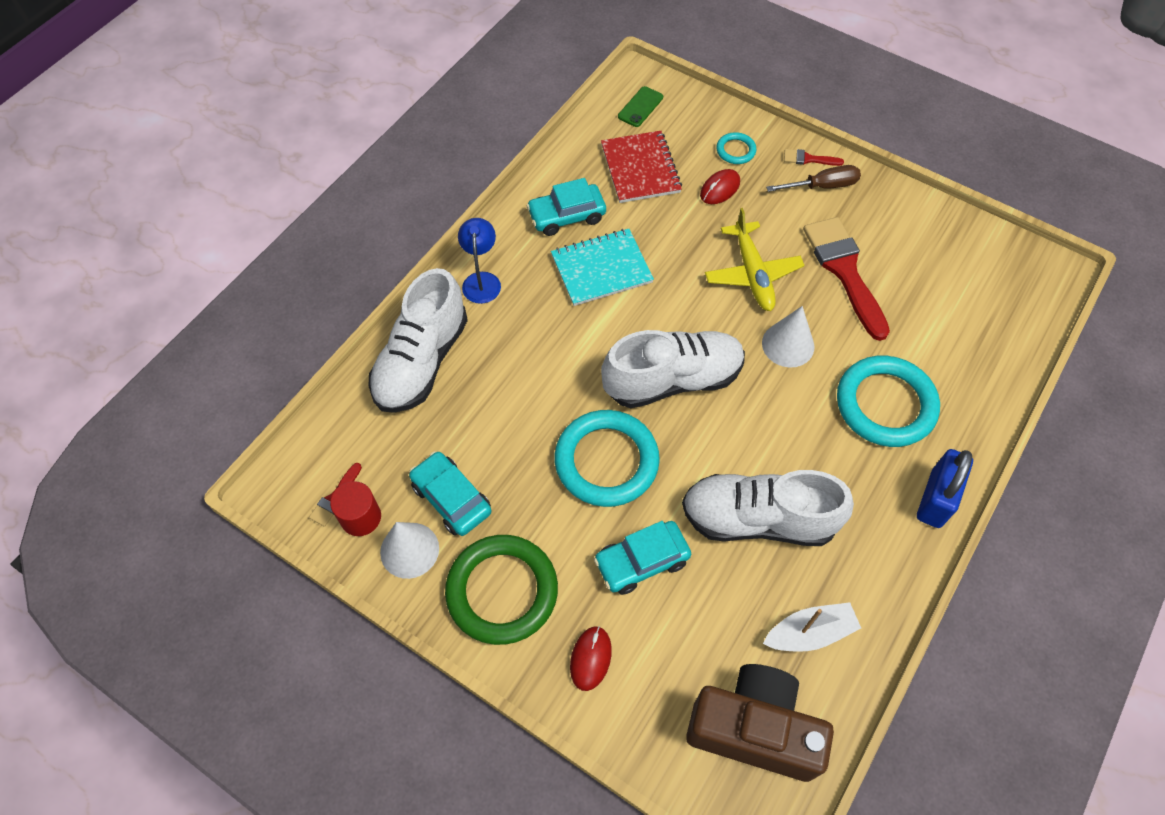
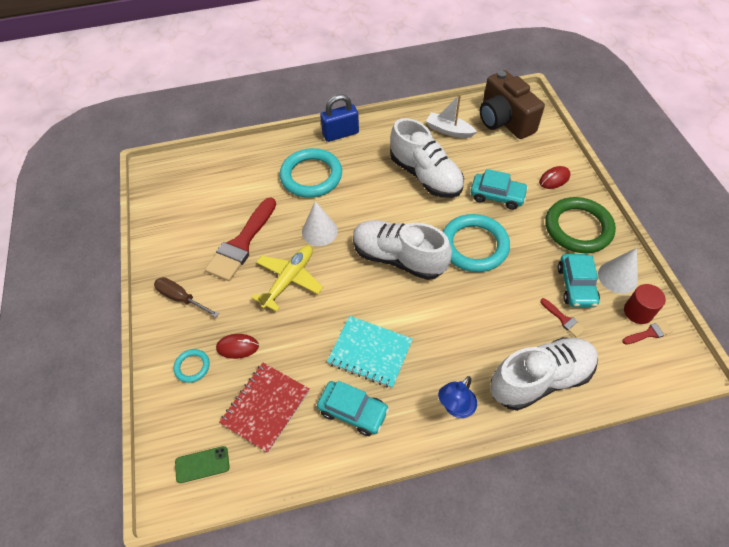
camera: 135 degrees left, 5 degrees down
red brush [784,149,844,166] -> red brush moved to [540,298,585,338]

